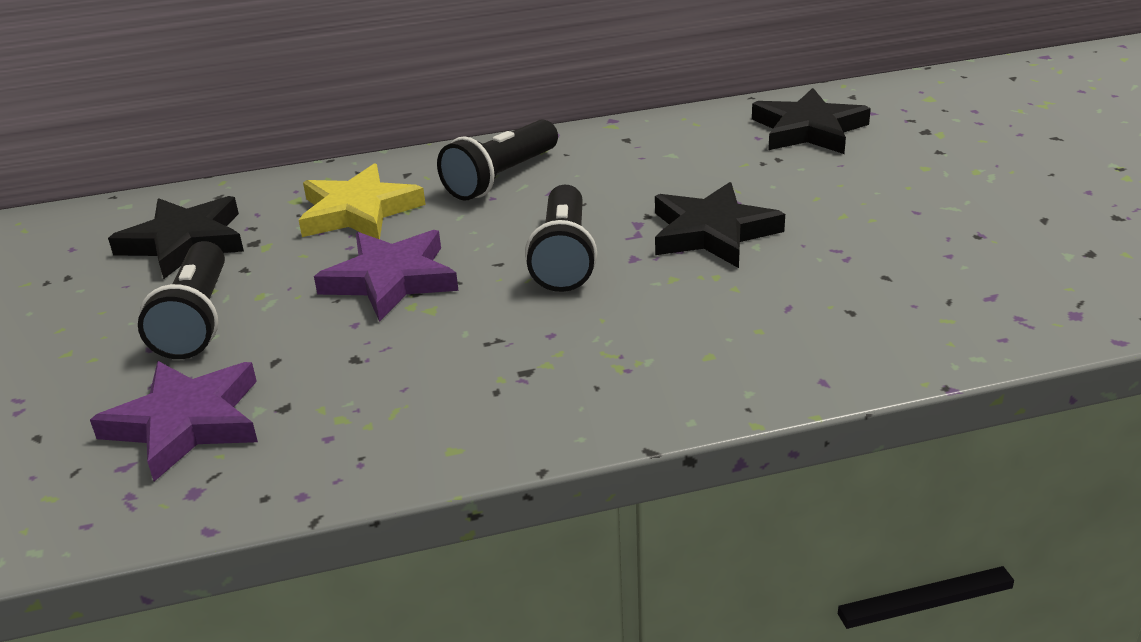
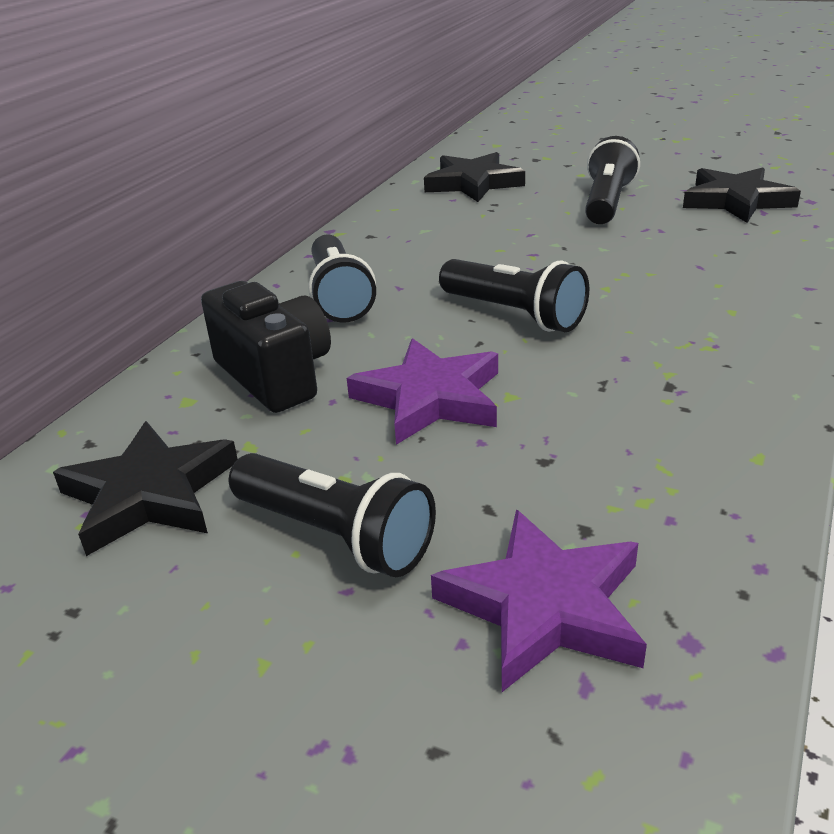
camera: 50 degrees left, 0 degrees up
yellow star [299,163,426,239] -> black camera [201,281,331,413]
black star [655,182,785,268] -> black star moved to [683,167,801,223]
none -> black flashlight [585,136,640,224]

